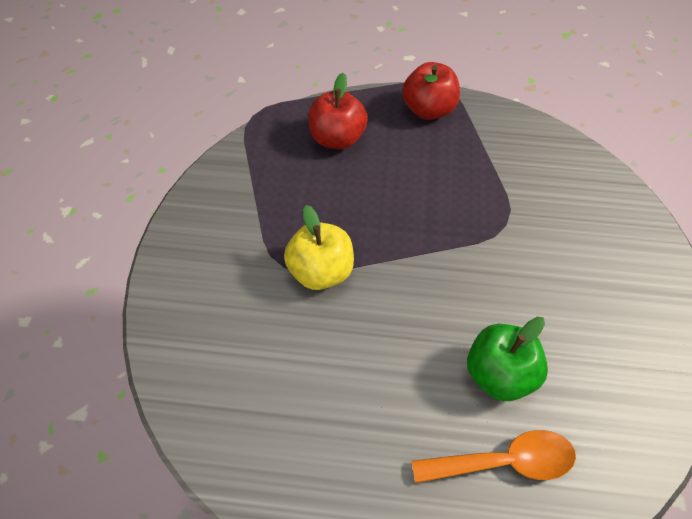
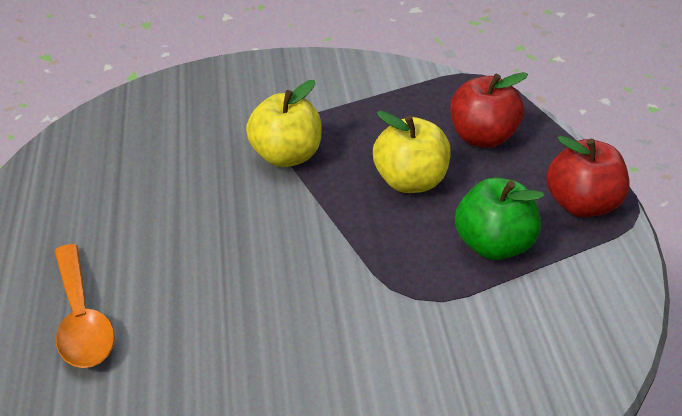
camera: 75 degrees right, 15 degrees down
green apple [467,317,548,401] -> green apple moved to [455,178,544,260]
none -> yellow apple [373,111,451,193]

